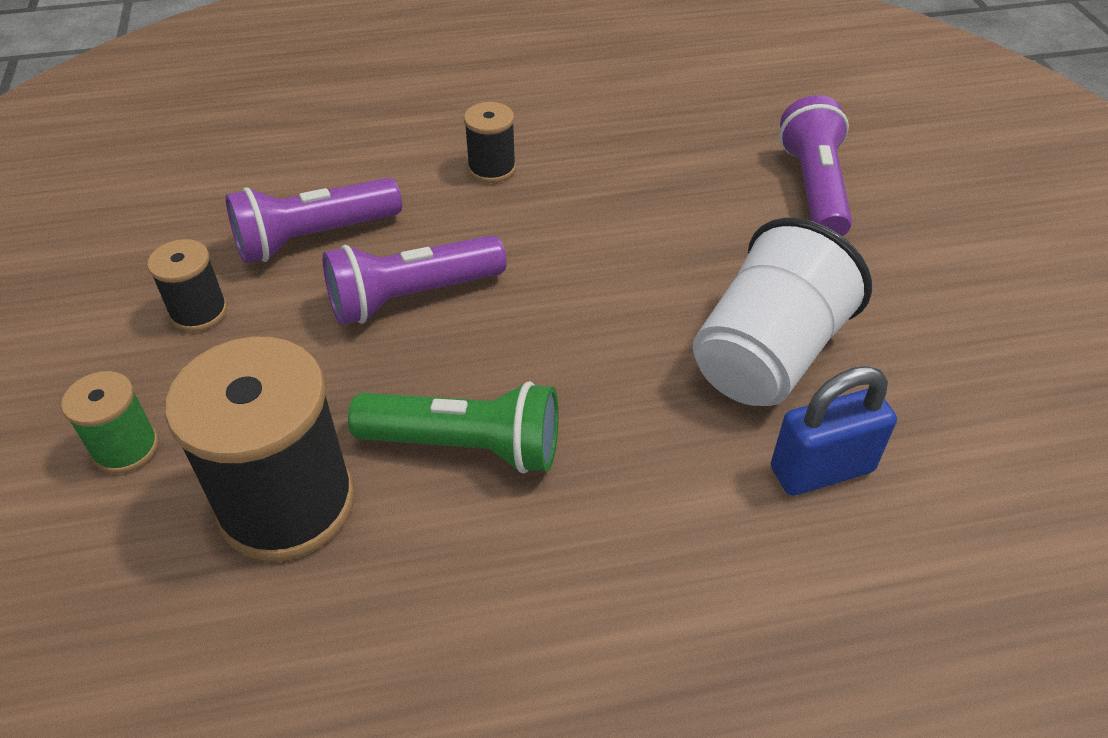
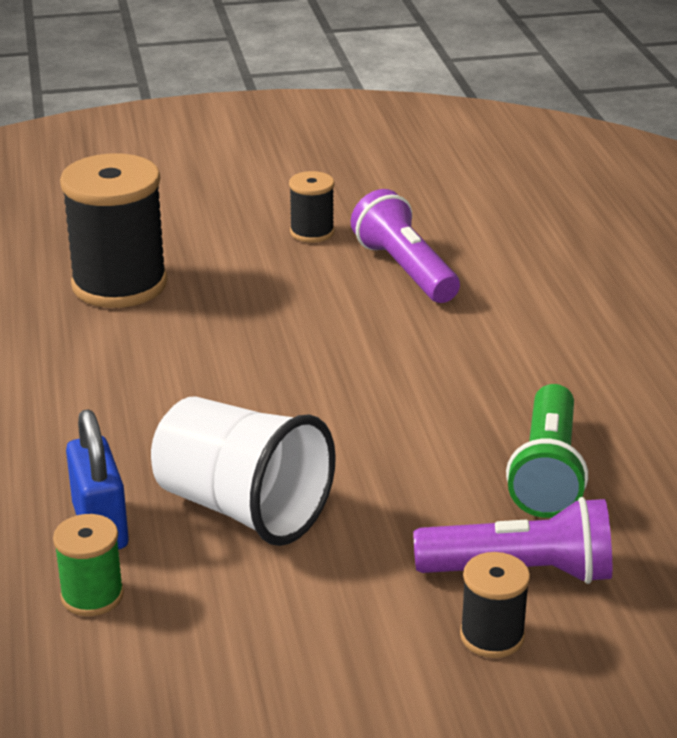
camera: 90 degrees right, 15 degrees down
green spool [61,371,159,474] -> green spool moved to [53,514,124,616]
purple flashlight [322,235,507,325] -> none
green flashlight [348,381,559,474] -> green flashlight moved to [506,384,588,518]
black spool [464,102,516,183] -> black spool moved to [460,552,530,658]

